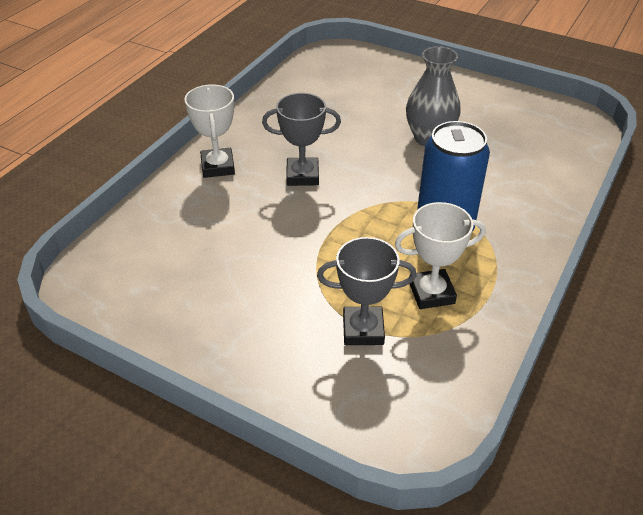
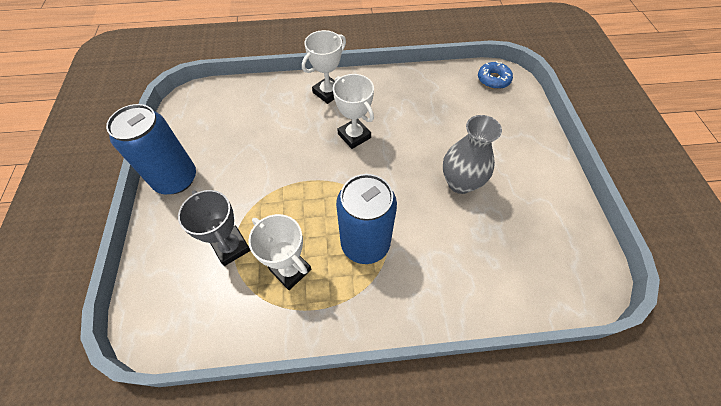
camera: 55 degrees right, 15 degrees up
grey trophy [262,93,341,186] -> white trophy [333,74,374,149]
none -> blue can [106,104,196,194]
none -> blue donut [478,61,513,89]

